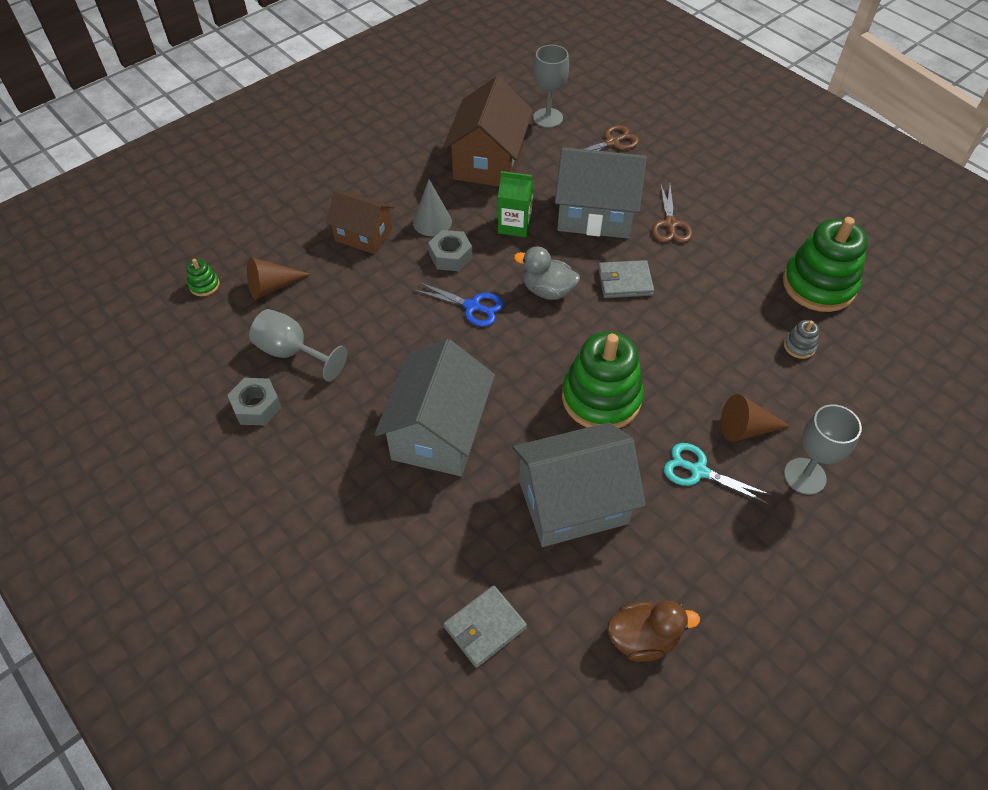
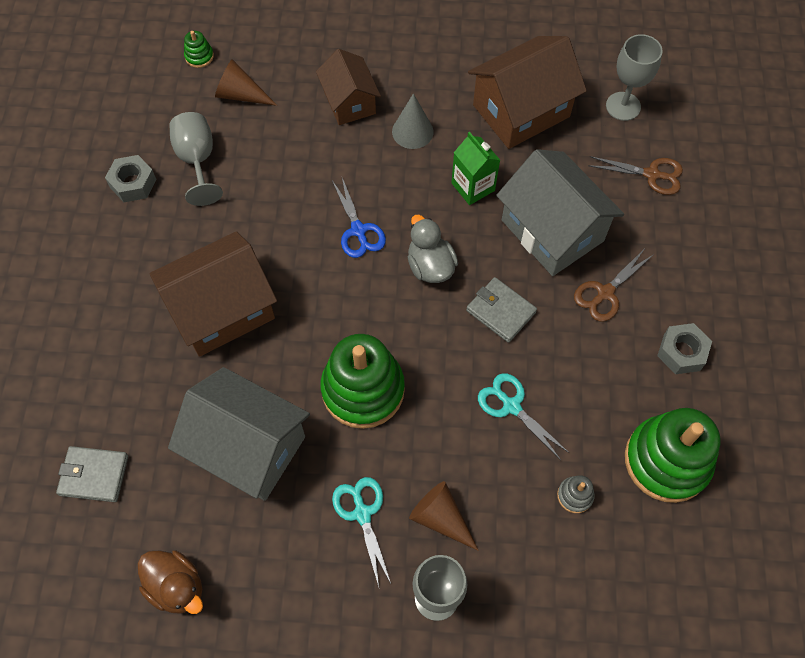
camera: 45 degrees right, 10 degrees up
grey house [375,339,495,476] -> brown house [149,231,277,357]
grey nut [428,230,472,271] -> grey nut moved to [657,323,712,374]
none -> turquoise scissors [478,373,569,460]

